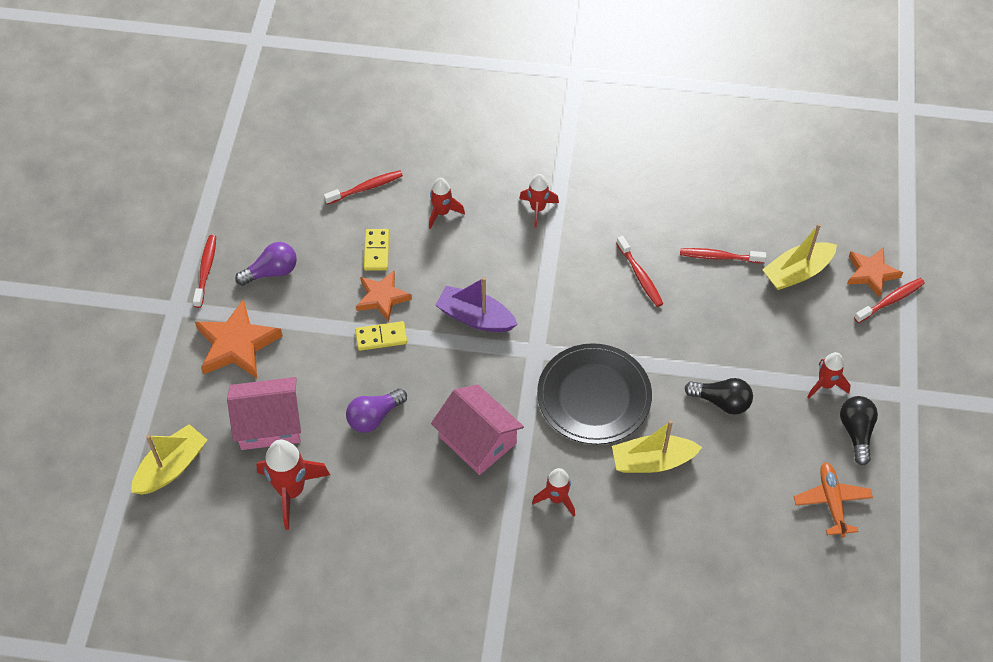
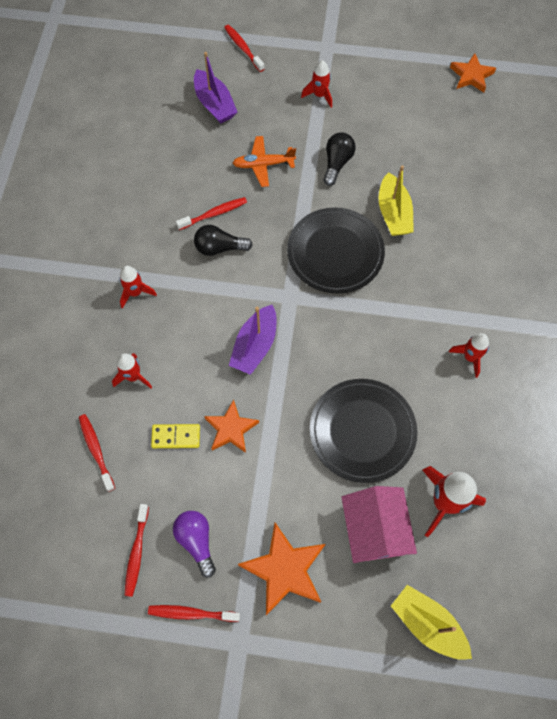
camera: 90 degrees left, 10 degrees up
purple light bulb [346,388,407,433] -> black plate [310,379,417,483]
yellow domino [355,321,407,351] -> none
pink house [431,384,524,475] -> none
red rocket [532,468,575,517] -> red rocket moved to [449,333,489,378]
red toothbrush [680,248,766,263] -> red toothbrush moved to [124,504,149,597]
yellow boat [762,224,837,290] -> purple boat [194,52,237,124]
orange plane [794,462,873,537] -> orange plane moved to [233,136,296,187]
black light bulb [840,396,878,466] -> black light bulb moved to [194,225,253,256]
orange star [847,247,903,298] -> orange star moved to [450,53,496,92]

